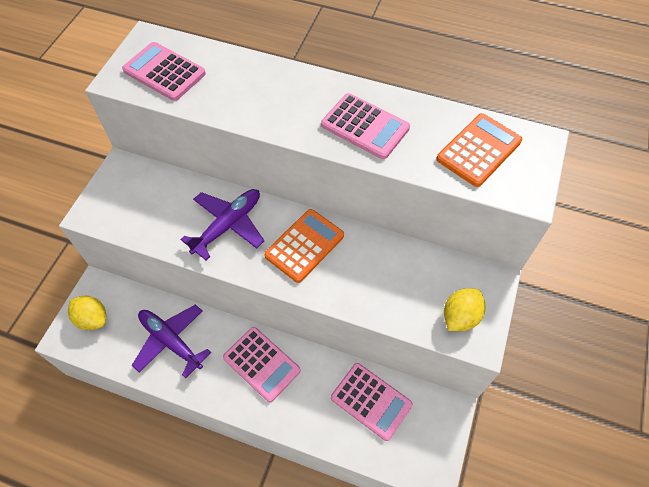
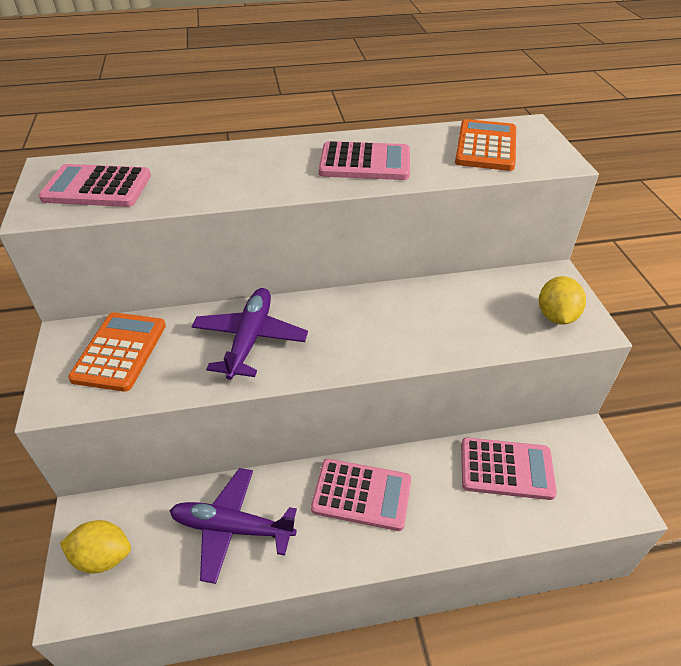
camera: 30 degrees left, 15 degrees down
orange calculator [264,209,344,283] -> orange calculator moved to [68,312,166,392]

